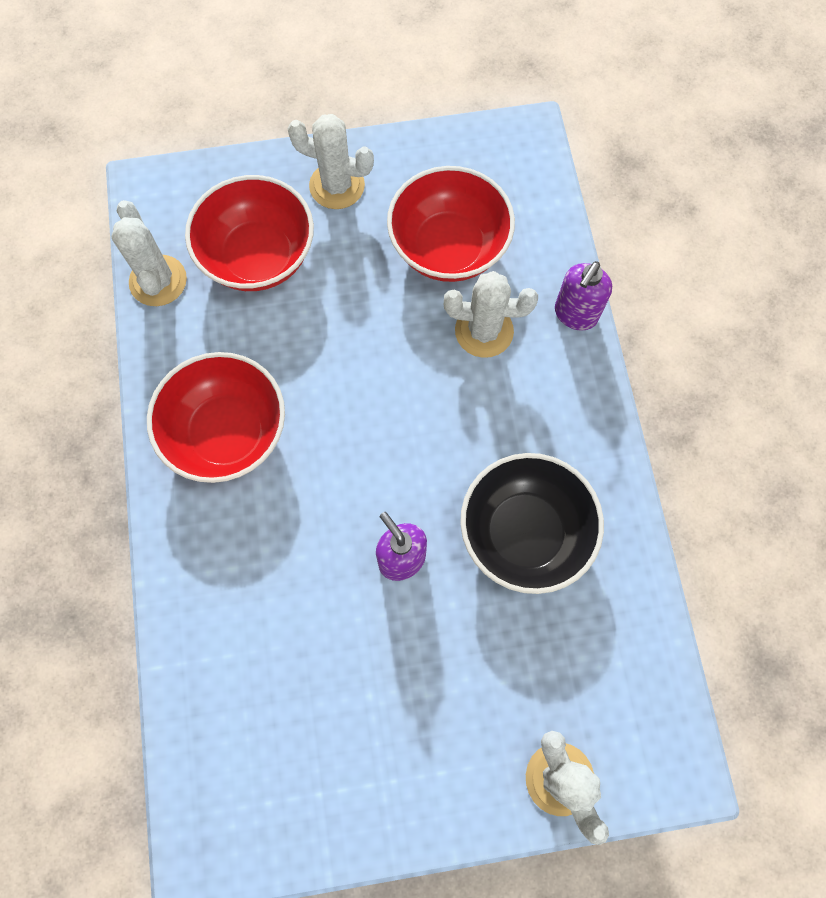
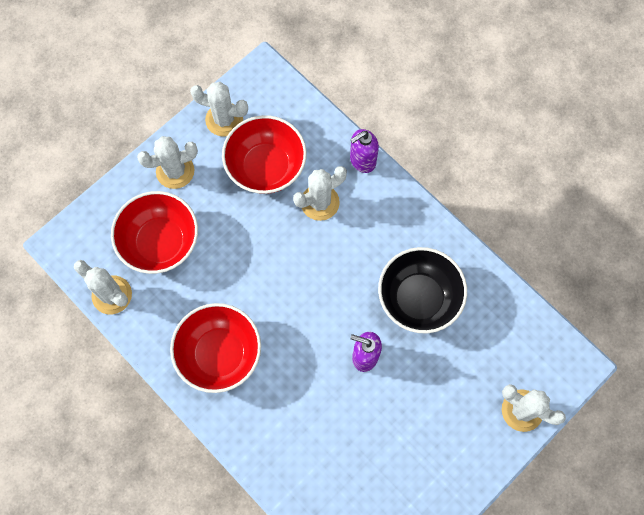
camera: 35 degrees left, 0 degrees up
purple soap dispenser [555,261,612,331] -> purple soap dispenser turned 60 degrees clockwise [350,129,379,173]
none -> white cactus [190,82,248,137]

